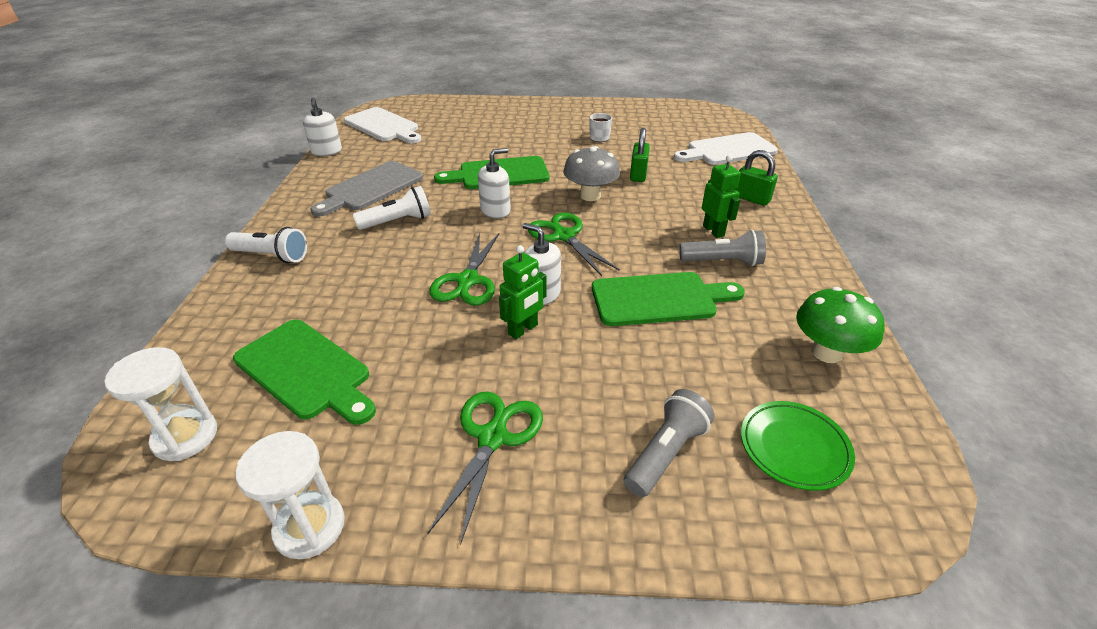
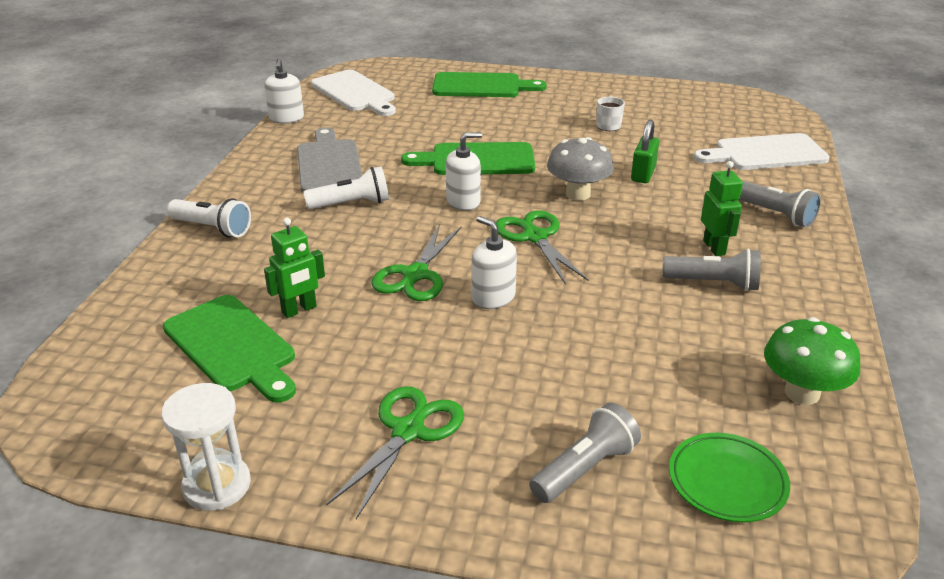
camera: 10 degrees right, 5 degrees down
white hourglass [104,347,217,461] -> none
grey cutting board [311,161,423,216] -> grey cutting board turned 120 degrees clockwise [297,127,362,193]
green robot [499,245,546,339] -> green robot moved to [264,218,325,318]
green cutting board [592,272,745,326] -> green cutting board moved to [432,72,547,97]
green padlock [735,150,778,206] -> grey flashlight [739,181,821,228]

